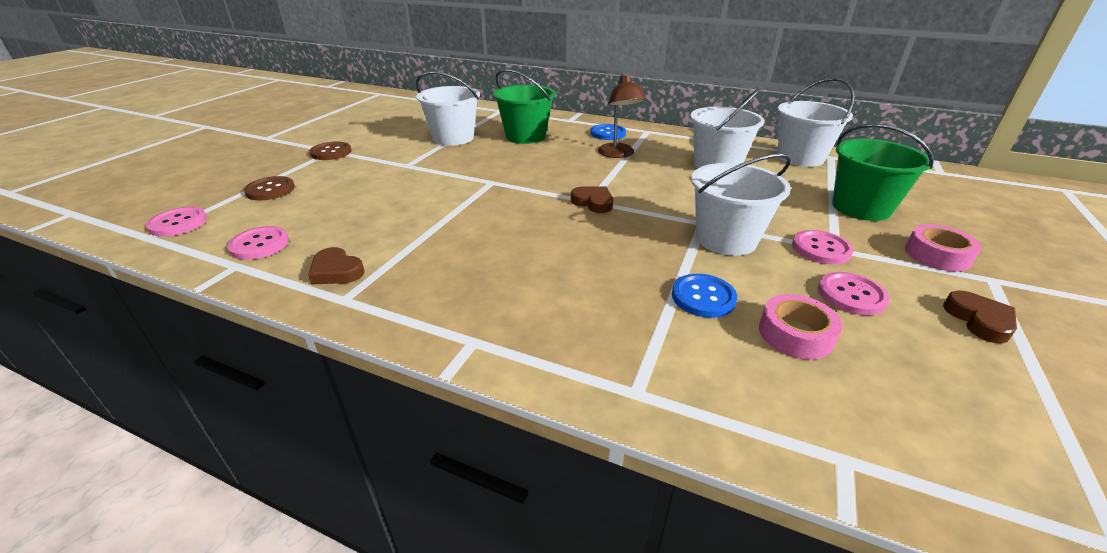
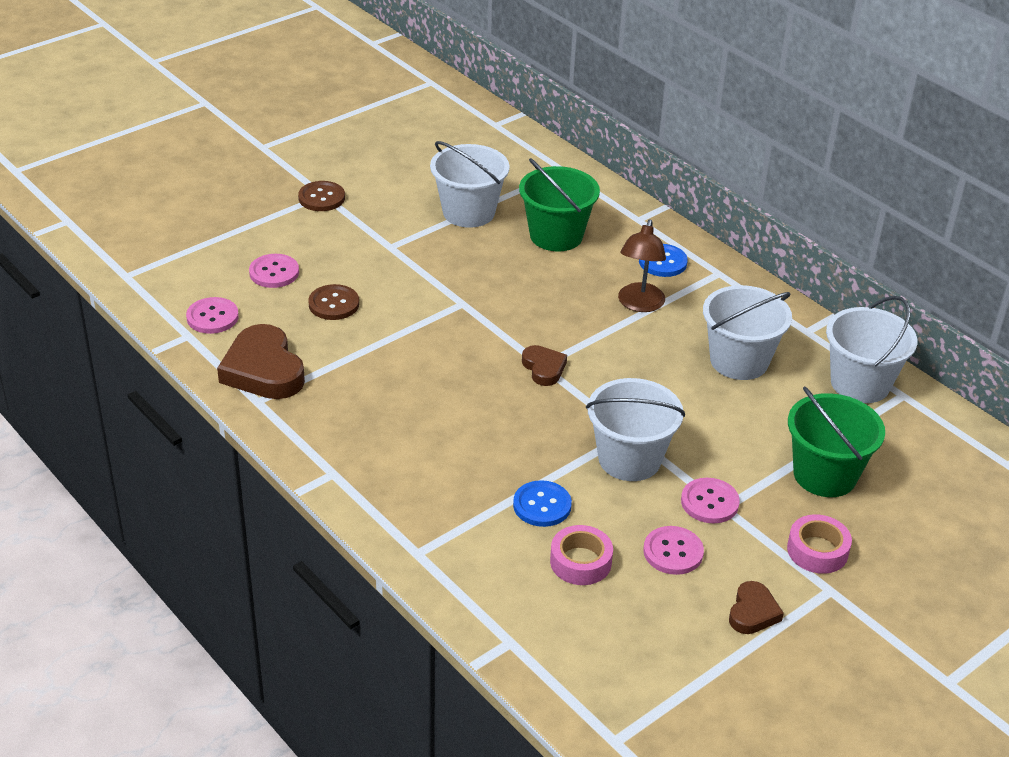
camera: 25 degrees right, 5 degrees up
pink button [146,207,207,236] -> pink button moved to [249,254,299,288]
brown button [244,176,295,200] -> brown button moved to [308,284,359,320]
brown heart [308,247,364,284] -> brown heart [217,324,305,399], size x1.85

